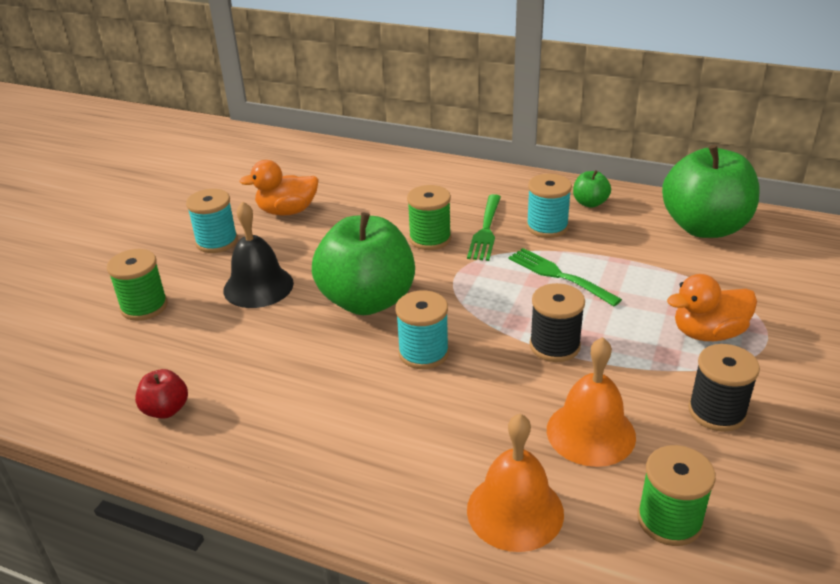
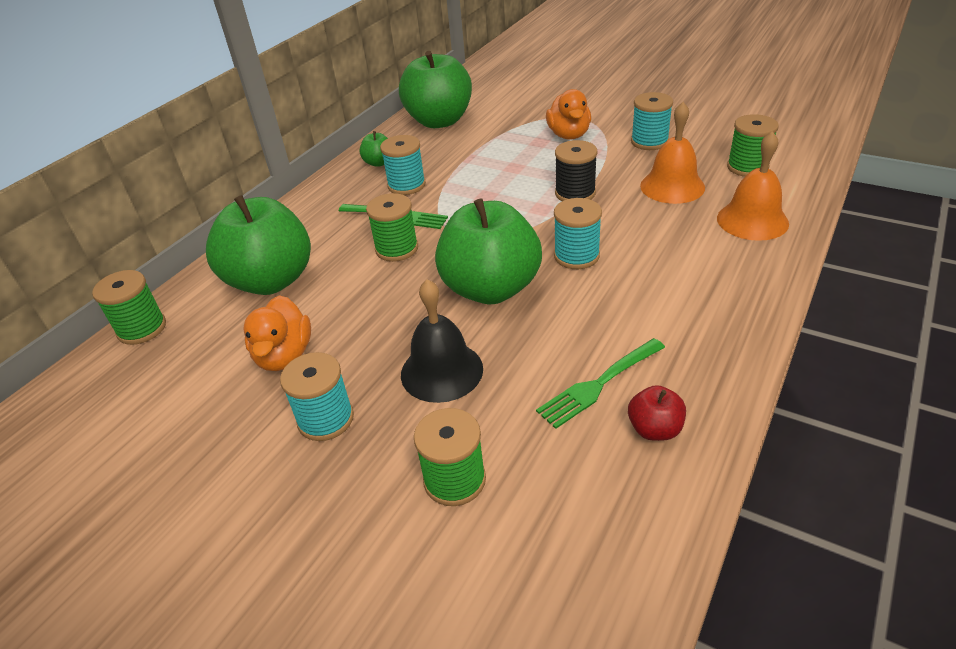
camera: 80 degrees left, 5 degrees up
green fork [508,248,622,306] -> green fork moved to [536,338,665,429]
black spool [688,344,760,432] -> turquoise spool [631,92,673,150]
none -> green spool [92,270,166,345]
none -> green apple [206,195,311,295]

